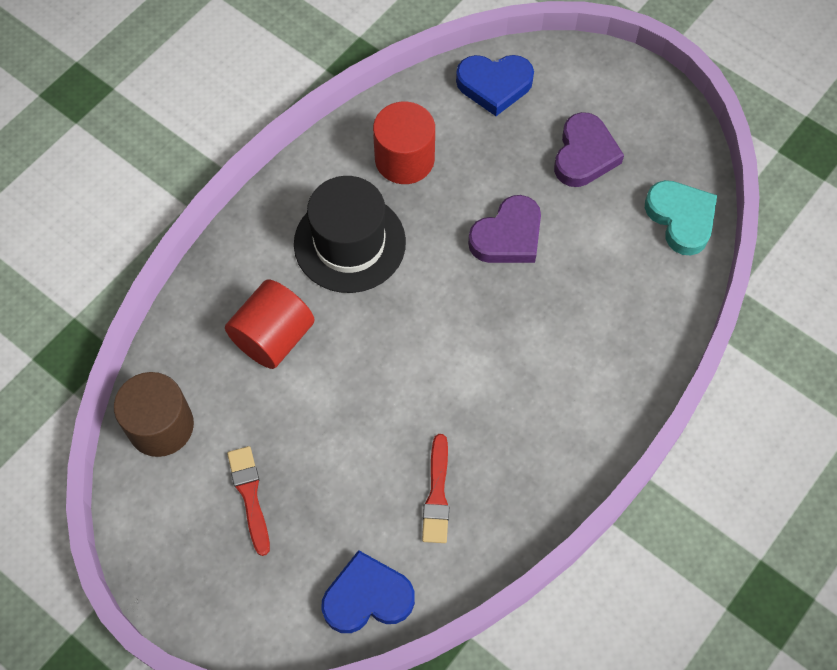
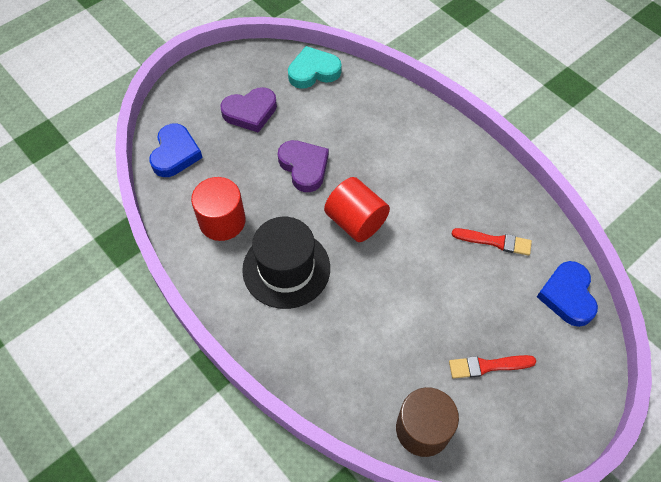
camera: 80 degrees left, 5 degrees down
red cylinder [225,279,315,369] -> red cylinder moved to [324,177,390,242]
purple heart [554,112,624,187] -> purple heart turned 135 degrees clockwise [220,87,277,133]

